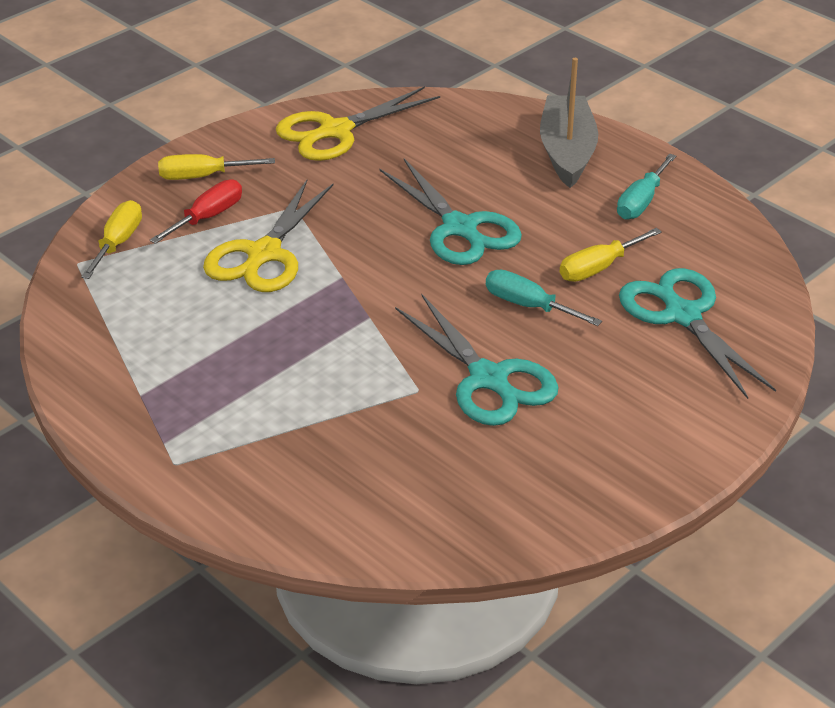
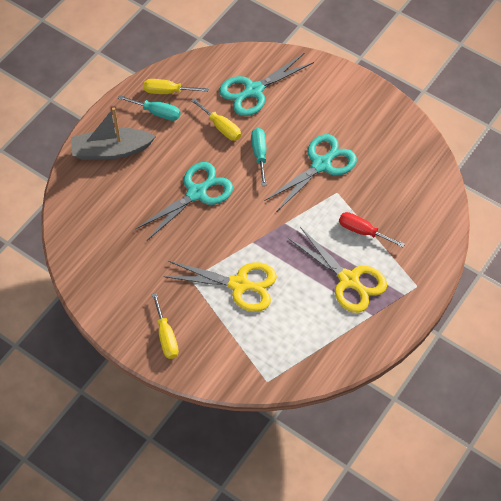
camera: 100 degrees left, 20 degrees up
yellow screwdriver [81,200,142,279] -> yellow screwdriver moved to [144,79,209,94]
red screwdriver [150,179,242,244] -> red screwdriver moved to [339,212,405,247]
yellow scissors [276,86,440,161] -> yellow scissors moved to [288,227,387,313]
turquoise screwdriver [486,269,602,326] -> turquoise screwdriver turned 150 degrees clockwise [251,128,267,186]

